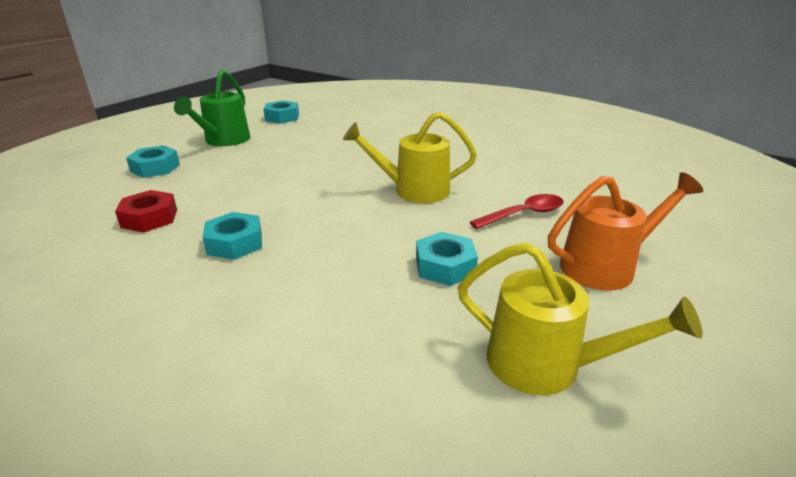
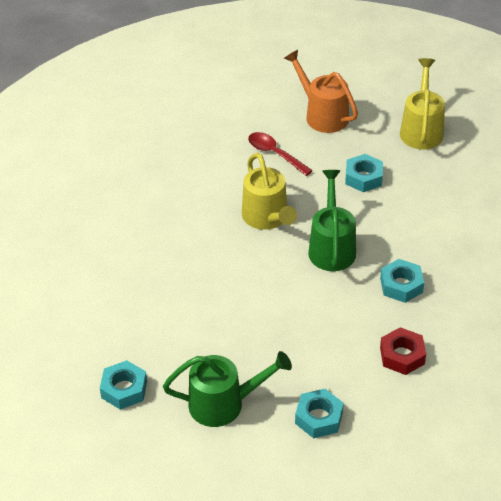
camera: 110 degrees left, 15 degrees up
none -> green watering can [308,170,356,271]

